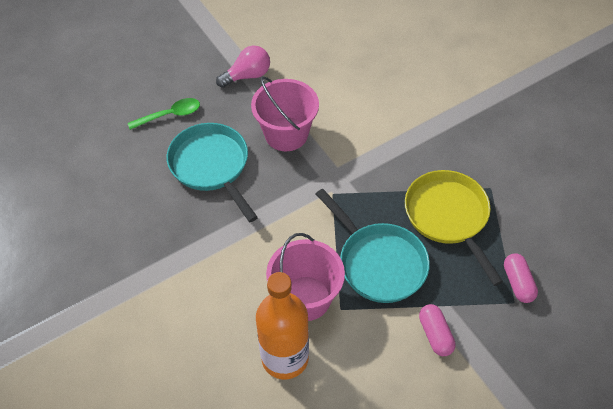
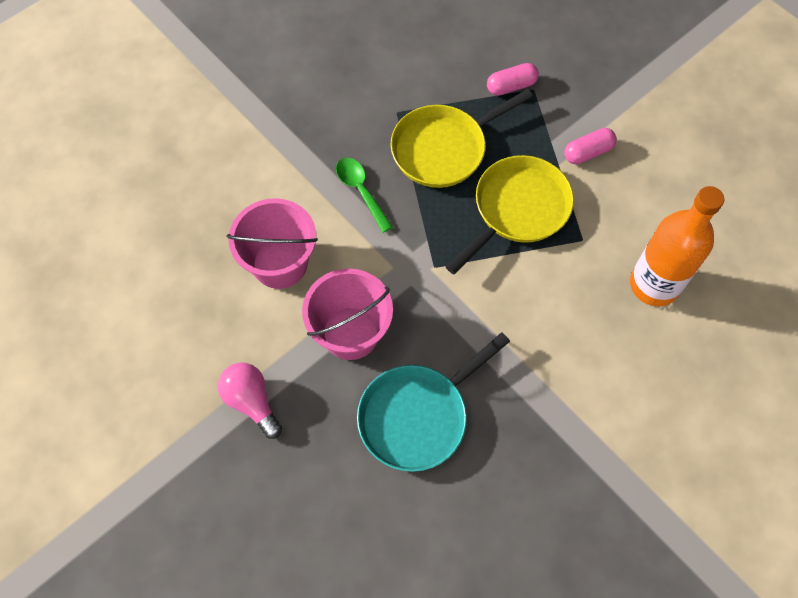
camera: 100 degrees left, 10 degrees up
green spoon [128,98,200,130] -> green spoon moved to [336,158,393,233]
pink bucket [266,233,345,321] -> pink bucket moved to [226,198,318,289]
turquoise pan [316,189,430,303] -> yellow pan [446,155,574,274]

